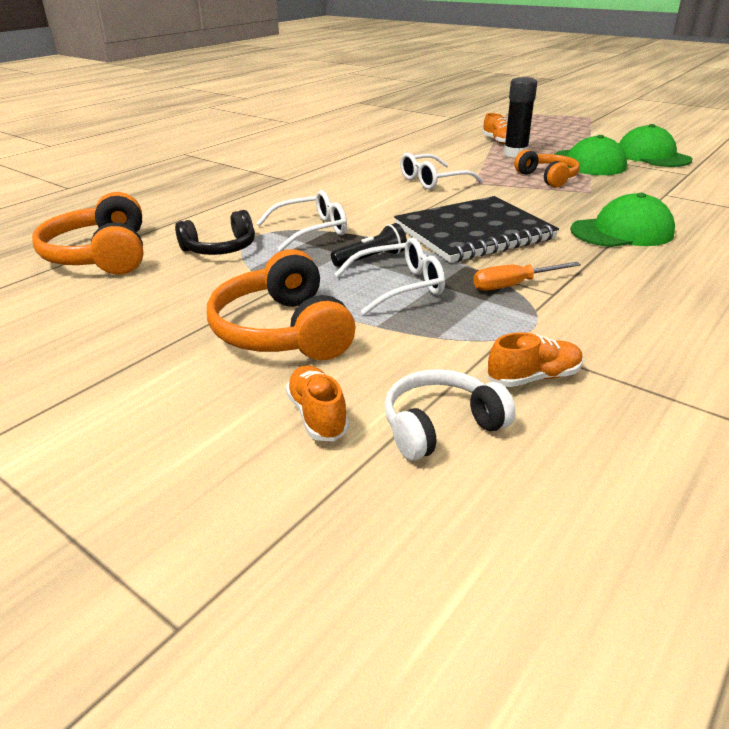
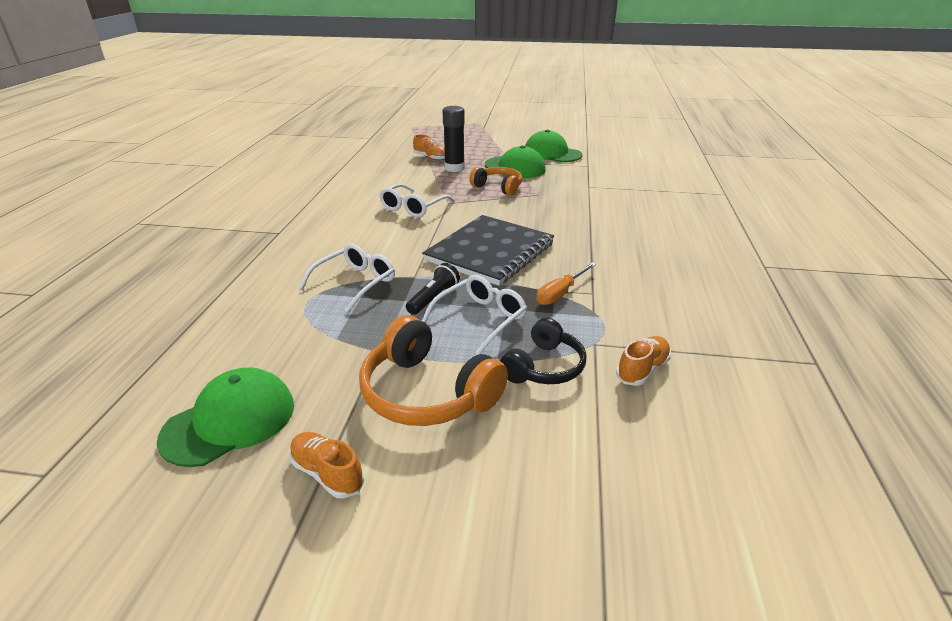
camera: 30 degrees left, 0 degrees up
orange headphones [32,192,143,275] -> none
black headphones [175,210,255,255] -> black headphones moved to [500,318,586,384]
orange shoe [286,365,349,441] -> orange shoe moved to [289,432,365,499]
white headphones [384,369,516,461] -> none
green cap [570,193,675,247] -> green cap moved to [157,367,294,467]

